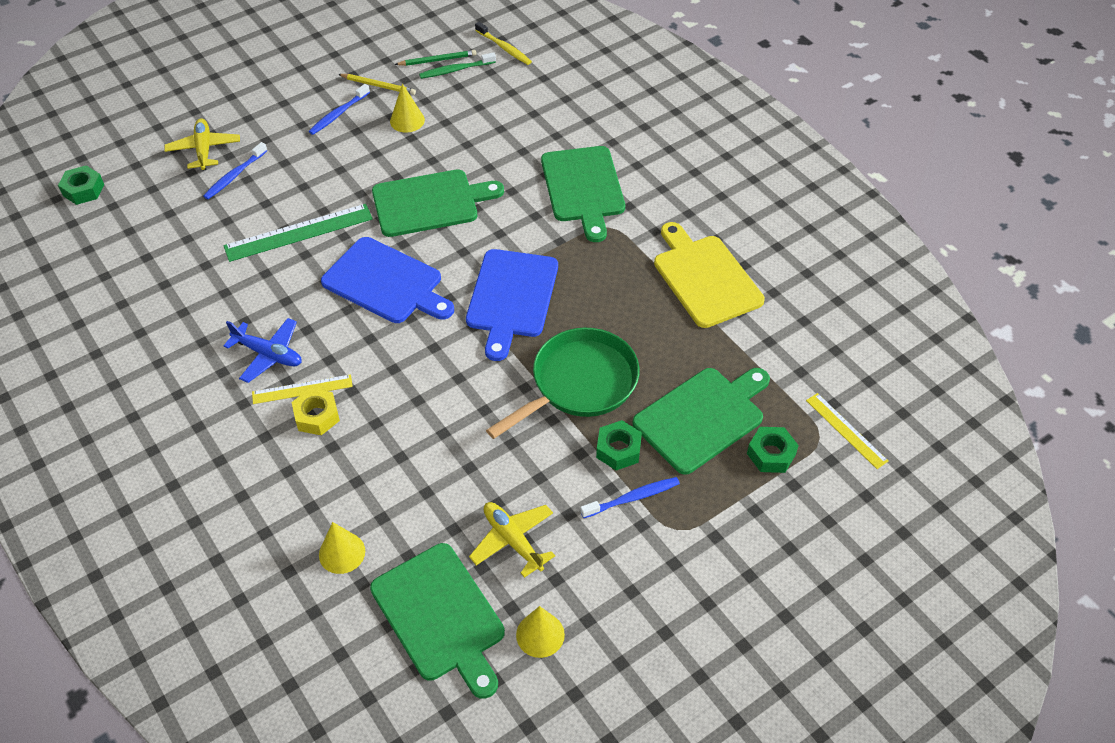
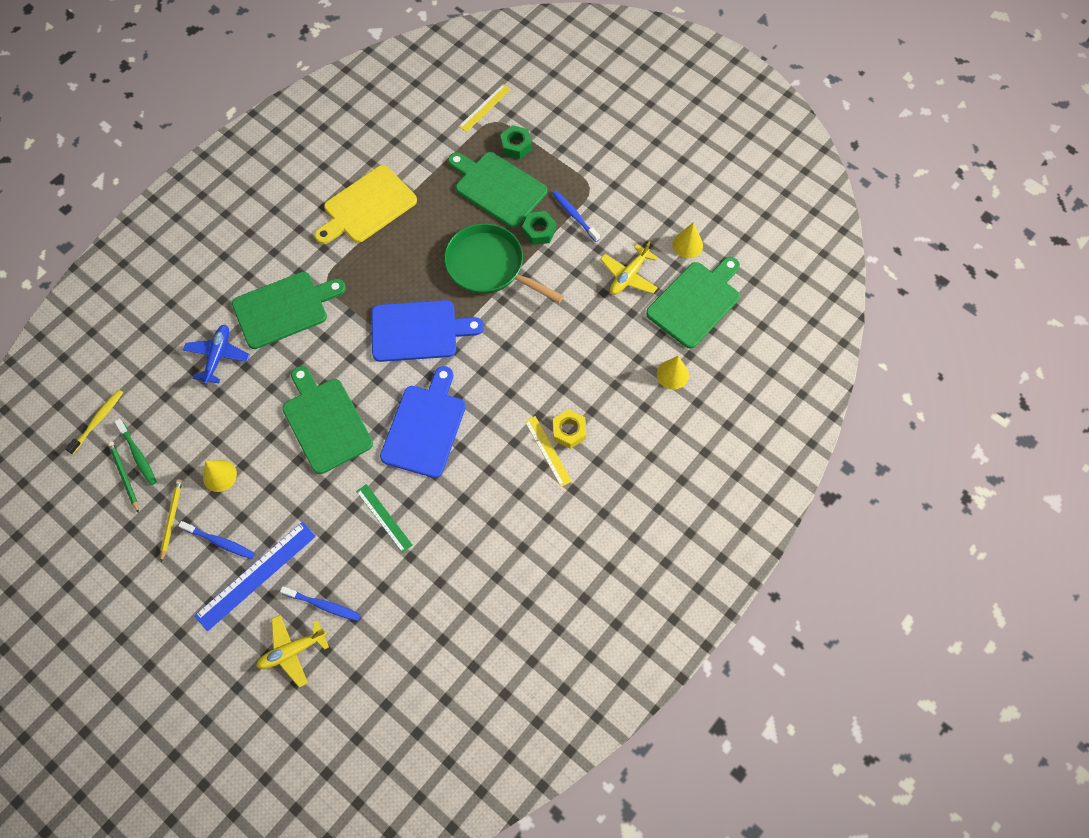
camera: 105 degrees left, 15 degrees up
green nut [58,165,104,205] -> none
green ruler [224,204,373,262] -> green ruler [356,484,413,553], size x0.60
blue plane [224,318,302,383] -> blue plane moved to [183,325,250,384]
none -> blue ruler [194,522,316,631]

